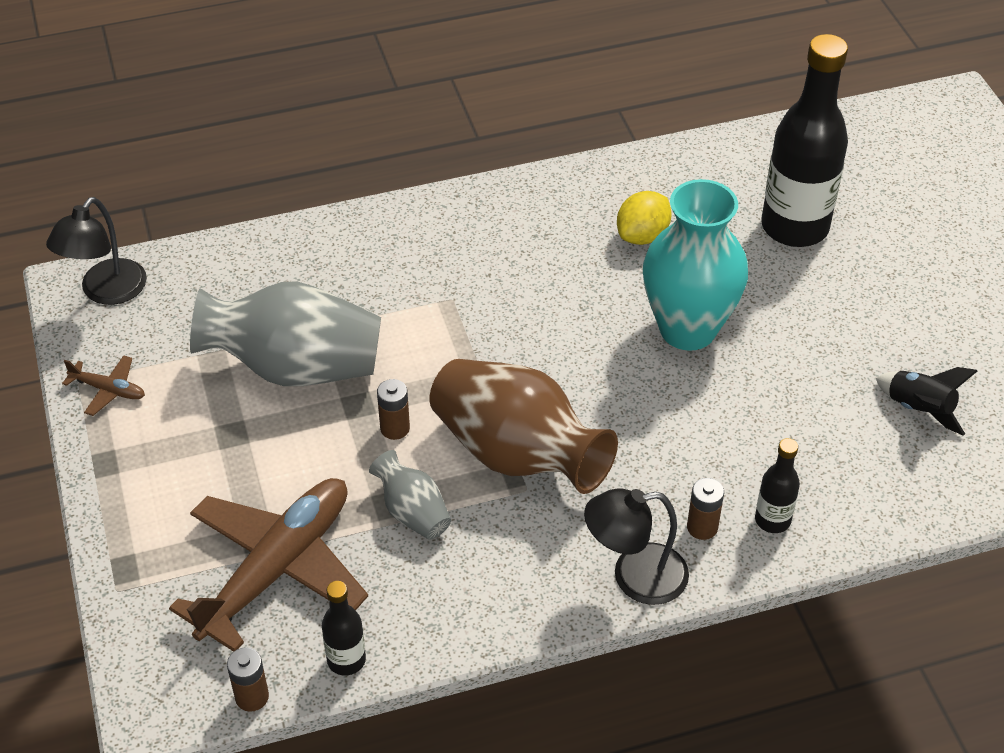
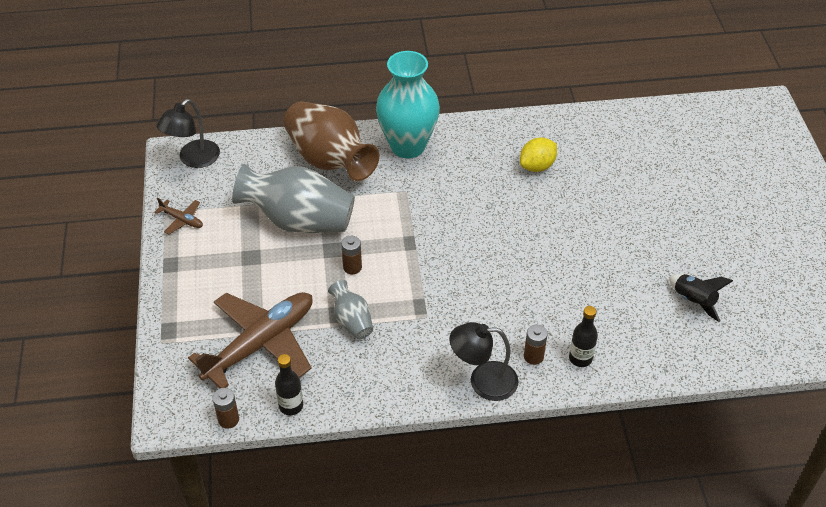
camera: 10 degrees right, 0 degrees up
brown vase [430,359,618,494] -> brown vase moved to [283,101,379,181]
turquoise vase [643,179,748,351] -> turquoise vase moved to [376,51,440,158]
black bottle [761,34,848,247] -> none

